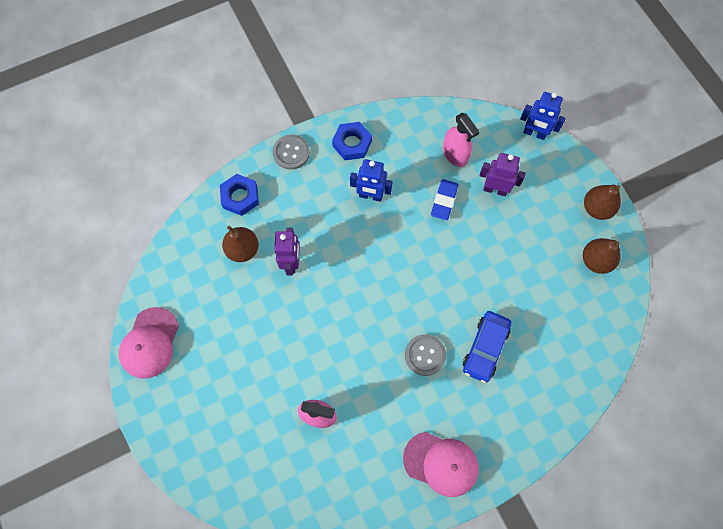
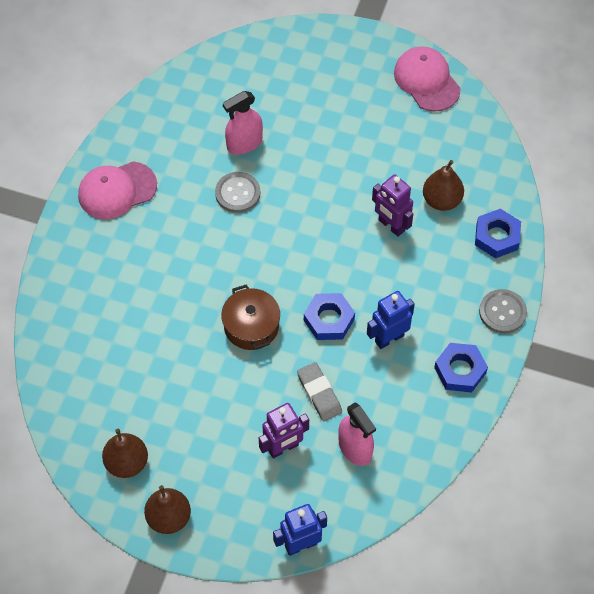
camera: 135 degrees right, 10 degrees down
grey button [405,334,446,376] -> grey button moved to [215,172,260,213]
blue eraser [431,179,459,220] -> grey eraser [297,362,342,421]
pink spray bottle [443,113,479,167] -> pink spray bottle turned 135 degrees counterclockwise [338,403,376,466]
blue car [463,311,511,383] -> none
none -> brown pot [221,284,280,350]
none -> blue nut [304,293,355,340]

